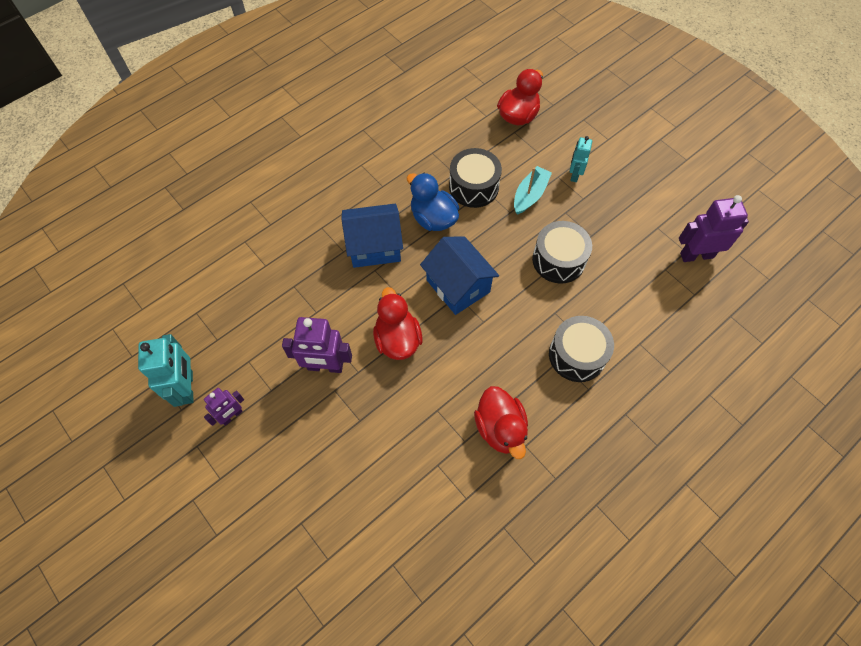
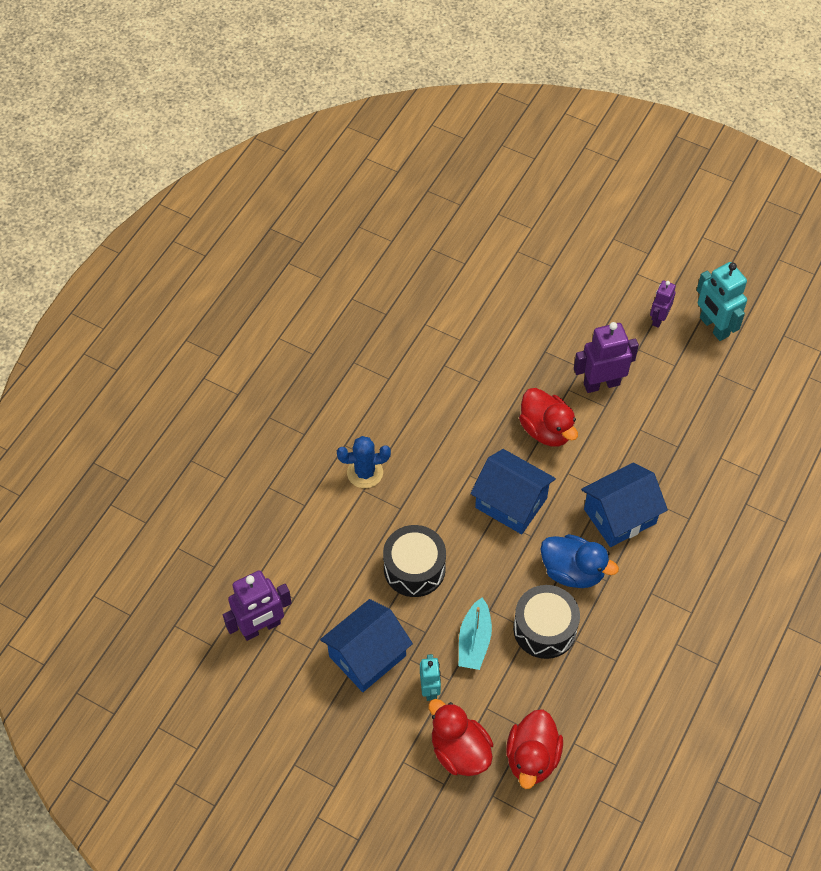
camera: 160 degrees right, 5 degrees down
red duck [474,386,528,459] -> red duck moved to [428,699,493,776]
black drum [549,316,614,382] -> blue cactus [337,436,391,488]
none -> blue house [320,599,413,692]

